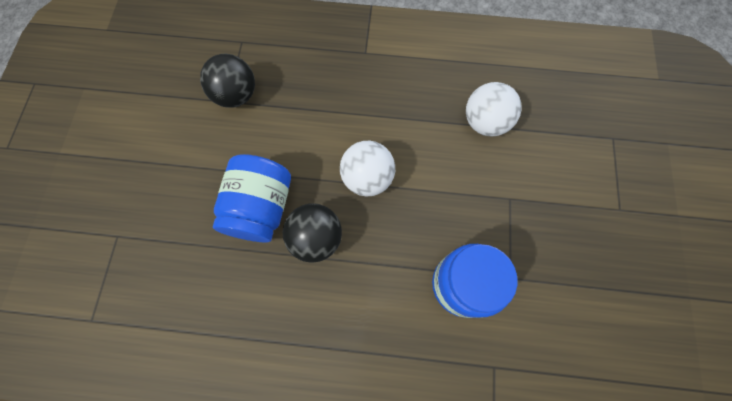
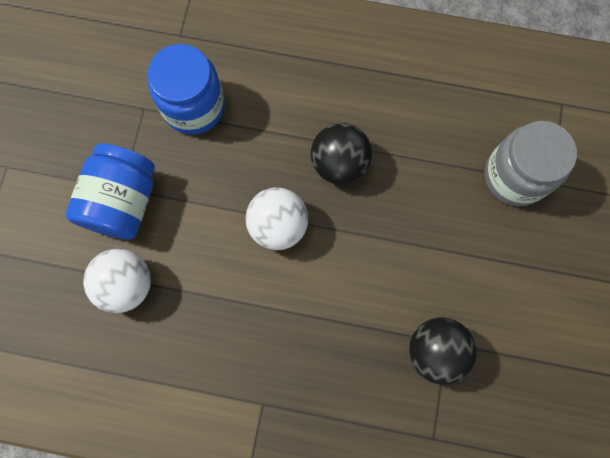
camera: 175 degrees left, 5 degrees up
blue jar [213,154,291,242] -> blue jar moved to [66,143,155,240]
none -> grey jar [484,121,577,206]

